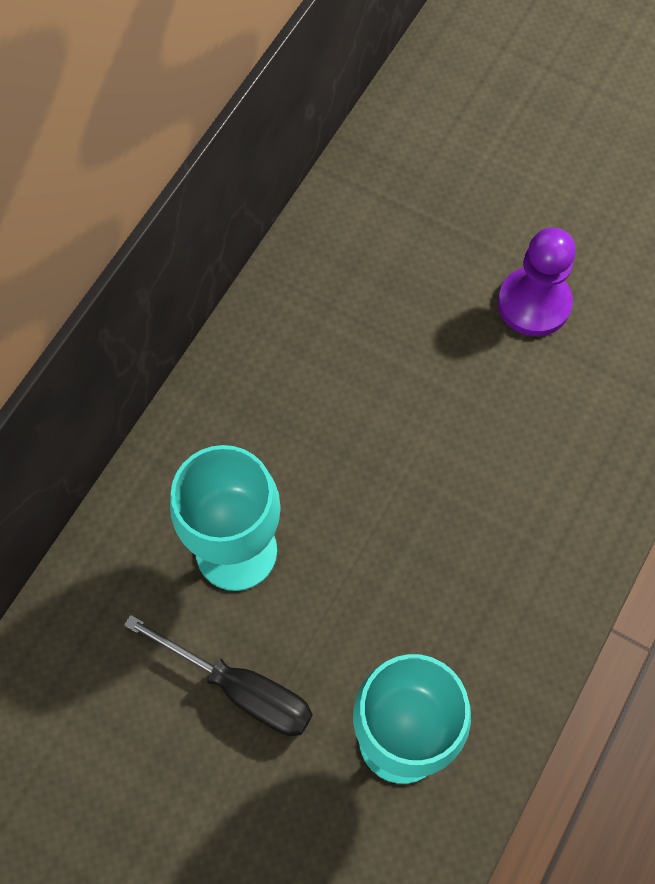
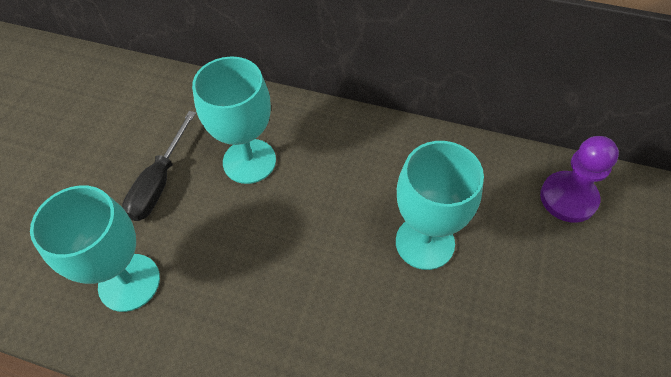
camera: 80 degrees right, 10 degrees down
purple pawn [498,228,576,336] -> purple pawn moved to [540,136,619,223]
none -> turquoise goblet [396,141,484,270]

